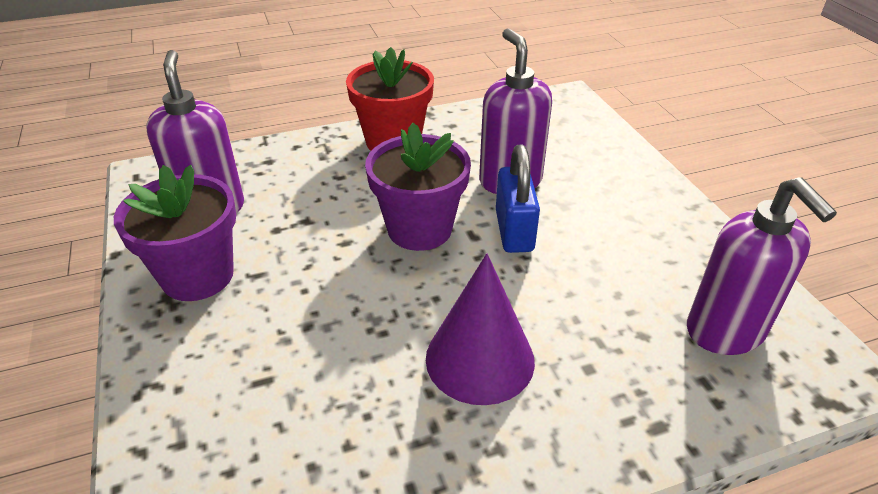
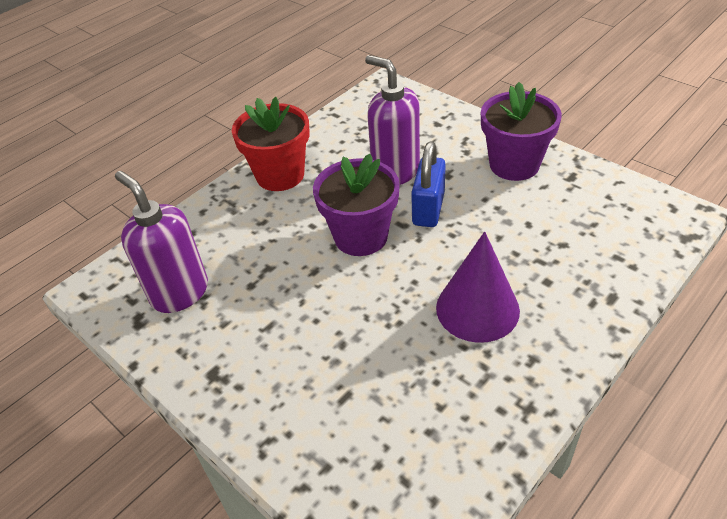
camera: 25 degrees left, 5 degrees up
purple flower pot [114,165,236,301] -> purple flower pot moved to [481,82,562,181]
blue padlock [496,145,540,253] -> blue padlock turned 45 degrees clockwise [411,141,446,227]
purple soap dispenser [687,177,837,355] -> none

